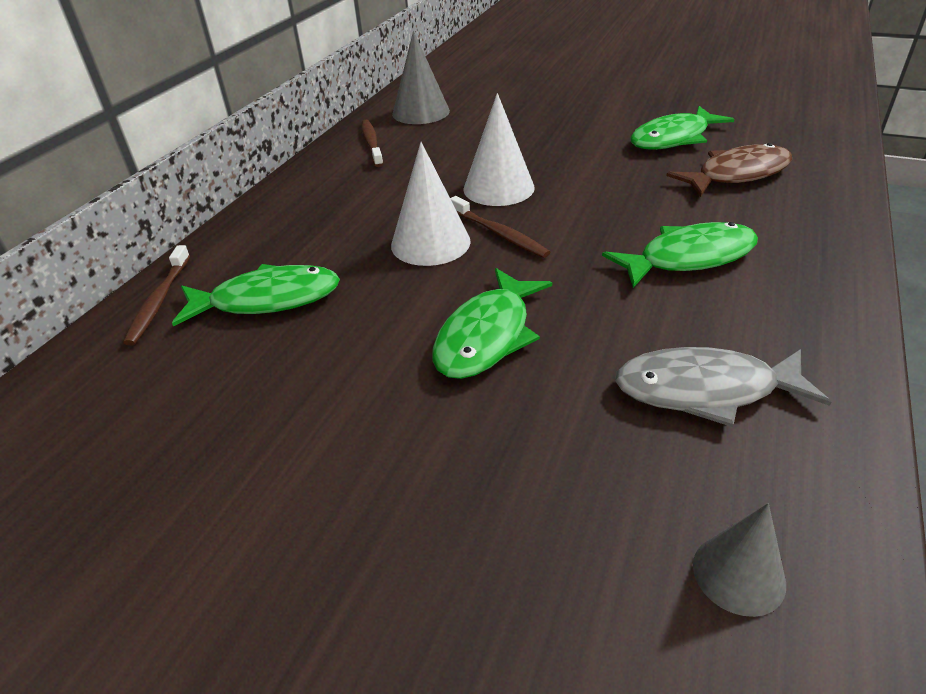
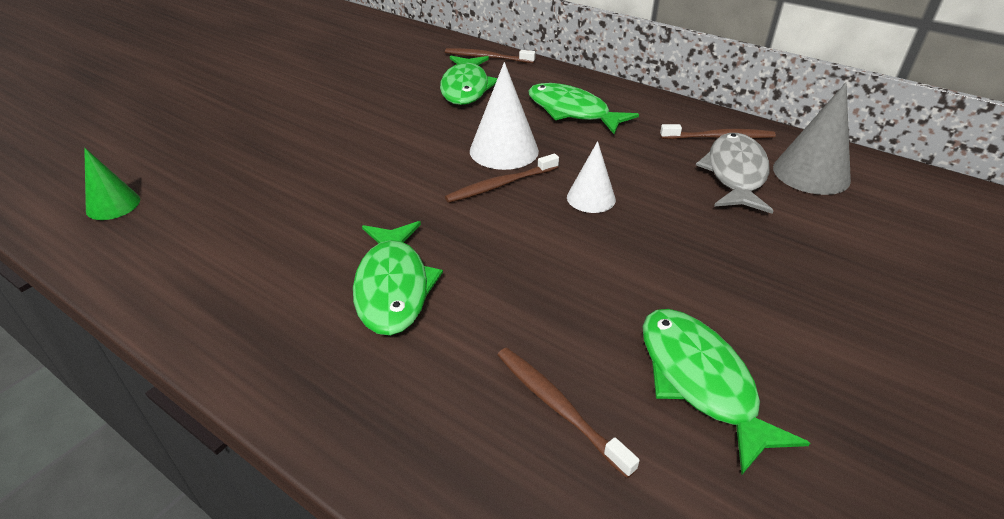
camera: 100 degrees right, 0 degrees up
green fish [432,268,552,379] -> green fish moved to [528,83,639,134]
white cone [463,93,535,206] -> white cone [567,141,616,213], size x0.64
grey fish [615,347,831,427] -> grey fish moved to [696,133,773,214]
brown fish [666,143,792,197] -> brown toothbrush [497,348,640,478]
grey cone [693,503,786,617] -> green cone [84,148,140,220]

